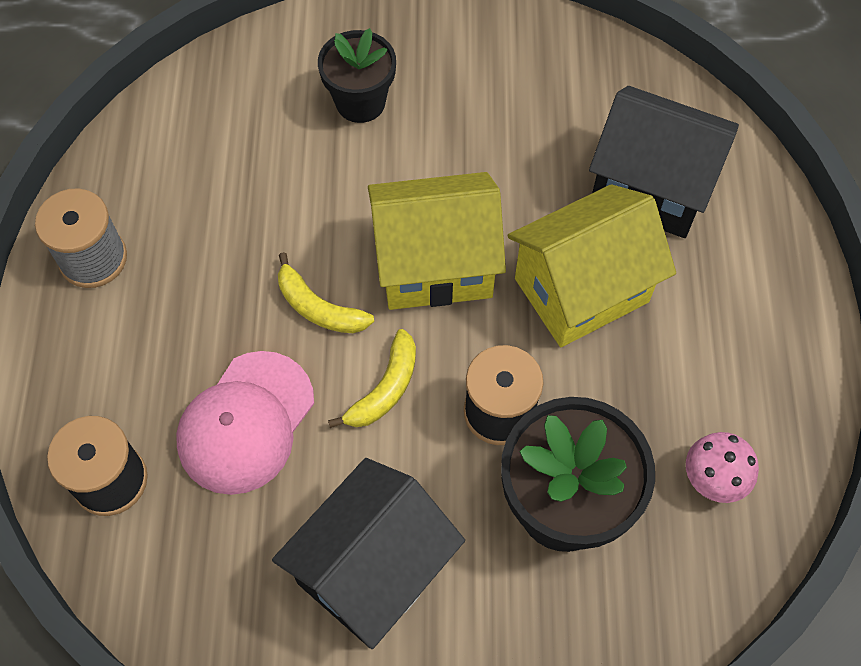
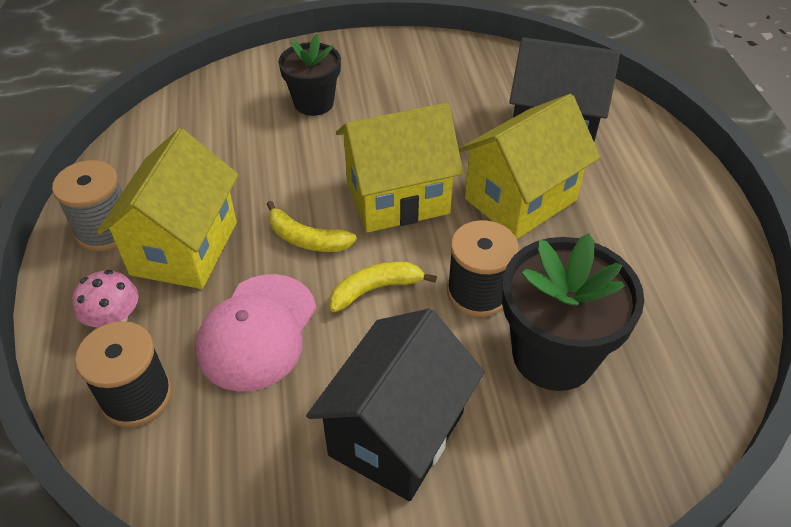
camera: 10 degrees left, 15 degrees down
yellow banana [328,329,416,428] -> yellow banana turned 135 degrees counterclockwise [329,262,437,312]
pink mushroom [686,432,759,503] -> pink mushroom moved to [72,270,139,327]
none -> yellow house [96,128,239,289]

